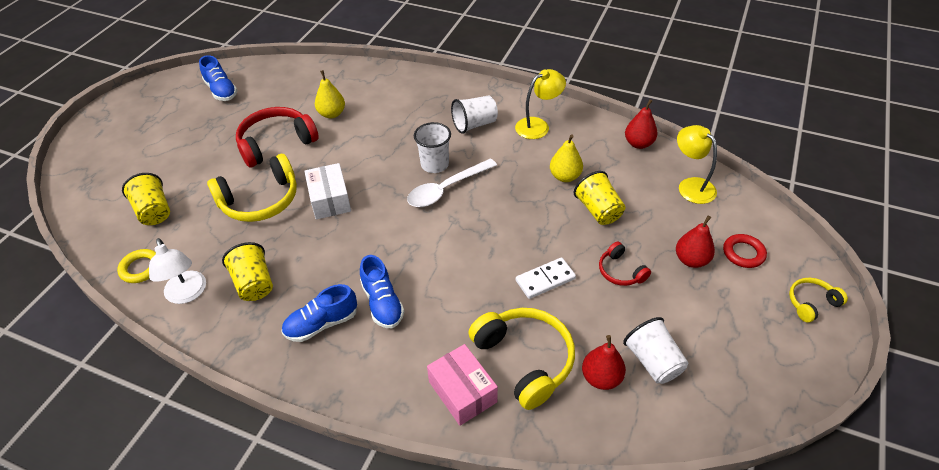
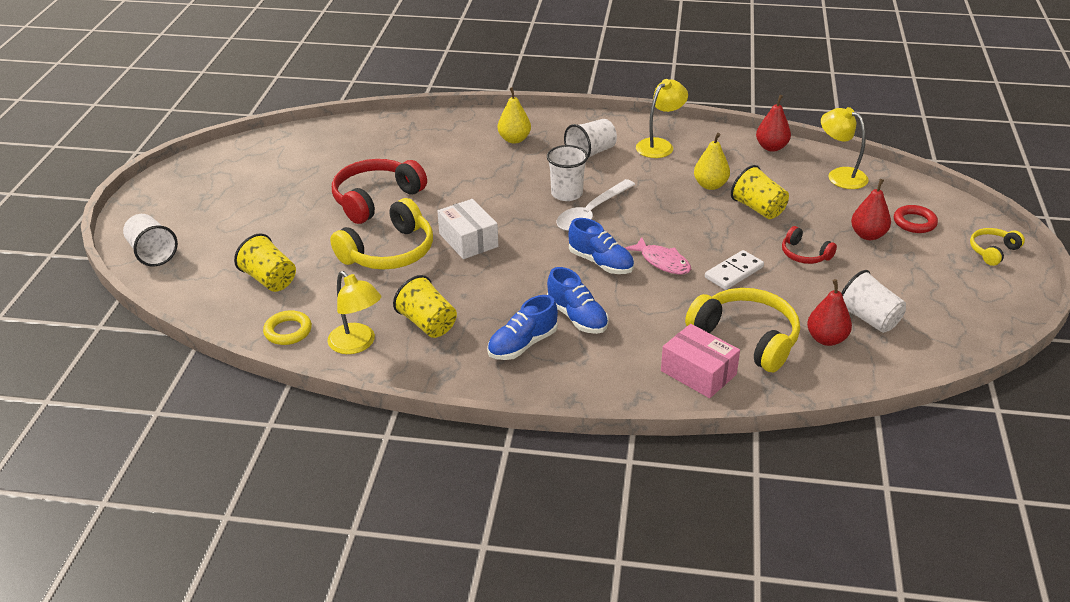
camera: 15 degrees left, 10 degrees down
white lamp [149,238,206,304] -> yellow lamp [327,271,381,354]
blue shoe [199,55,238,101] -> blue shoe moved to [569,218,634,274]
yellow pear [315,70,345,118] -> yellow pear moved to [498,87,531,144]
none -> white cup [123,214,178,267]
none -> pink fish [625,237,691,274]

